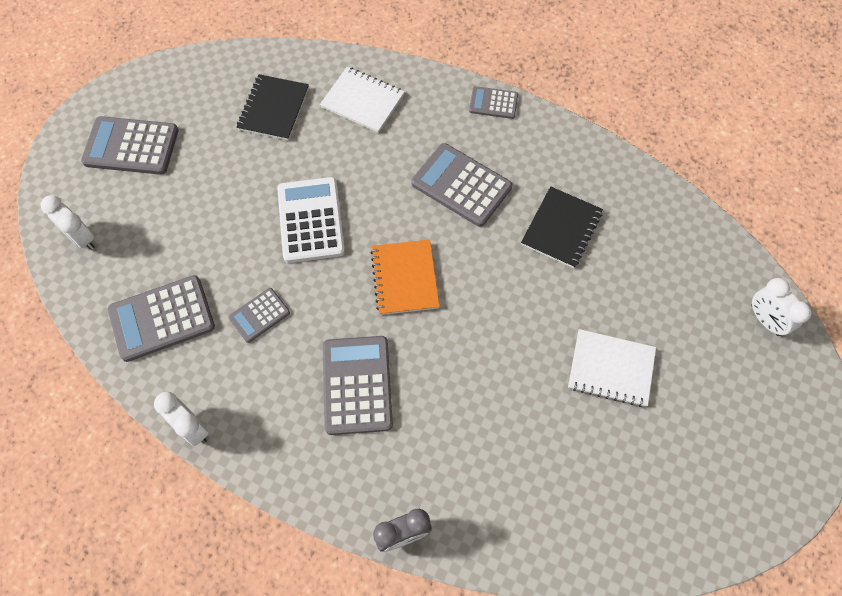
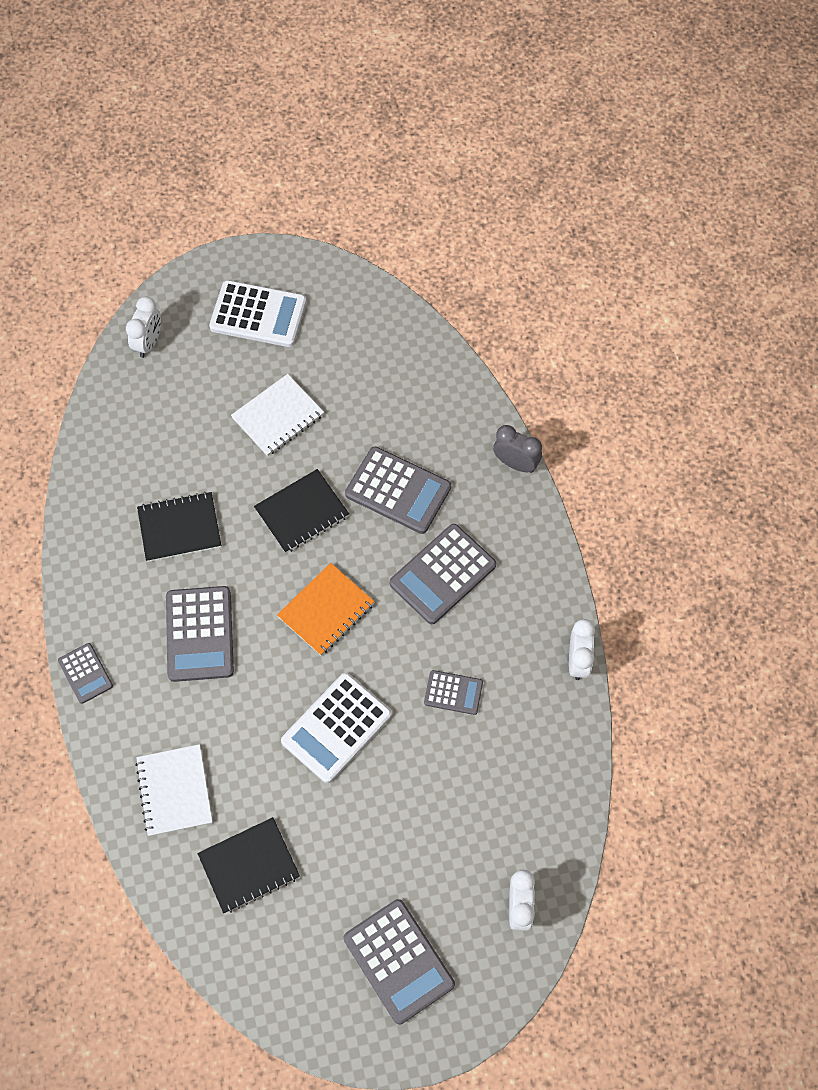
camera: 130 degrees left, 0 degrees up
grey calculator [108,275,215,362] -> grey calculator moved to [345,446,451,534]
white notebook [568,329,656,407] -> white notebook turned 75 degrees clockwise [231,374,324,456]
none -> white calculator [209,280,307,347]
none -> black notebook [254,469,349,553]

